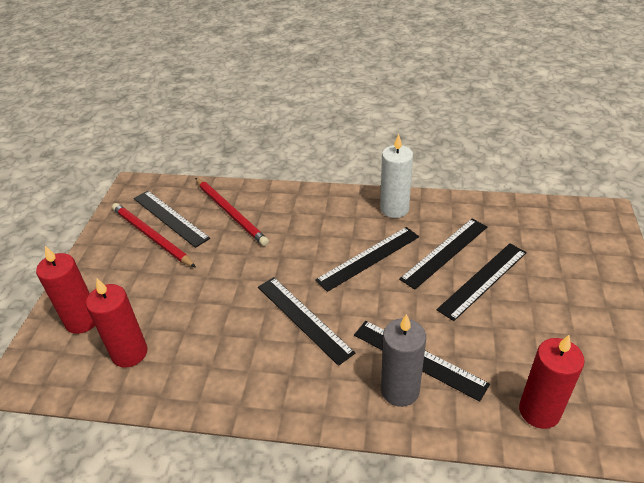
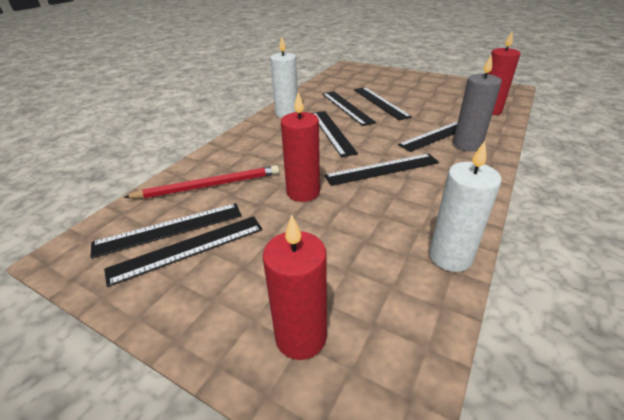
camera: 70 degrees left, 5 degrees down
red candle [86,278,147,368] -> red candle moved to [281,92,320,202]
red pencil [112,203,196,268] -> black ruler [104,216,263,287]
none -> white candle [429,141,502,272]

